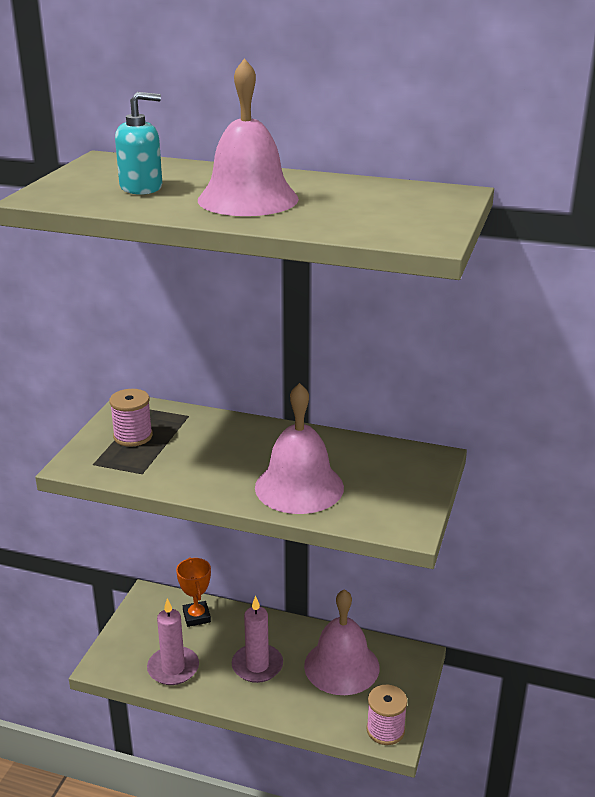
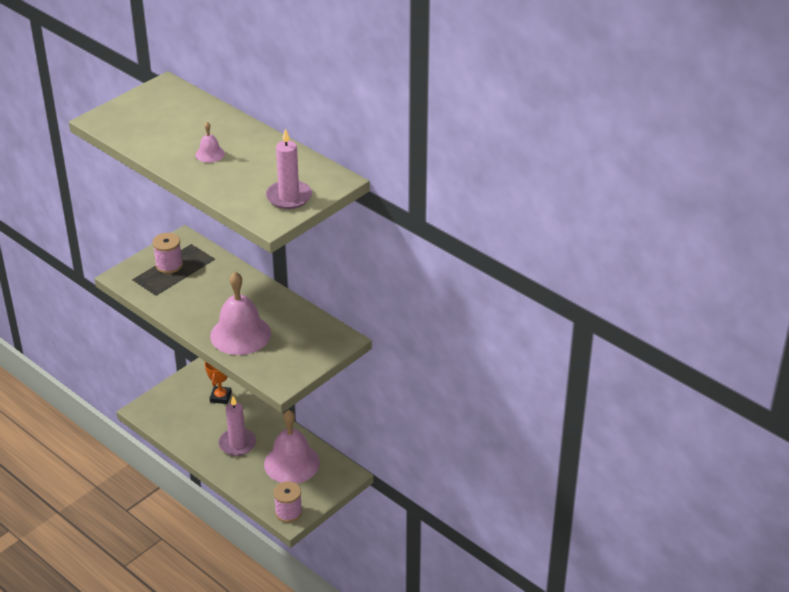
camera: 25 degrees right, 10 degrees up
turquoise soap dispenser [115,92,162,195] -> none
pink candle [147,598,199,685] -> pink candle moved to [266,128,312,209]
pink bell [198,58,299,216] -> pink bell [196,122,225,163], size x0.45

